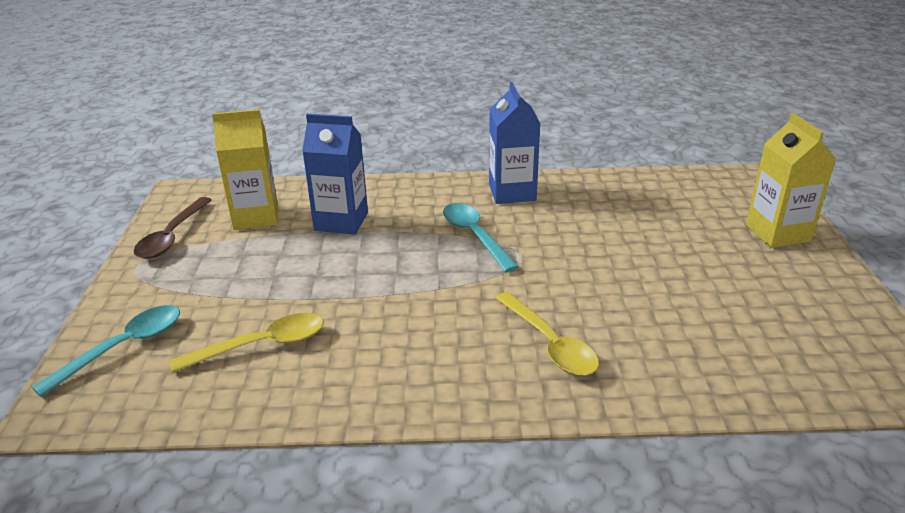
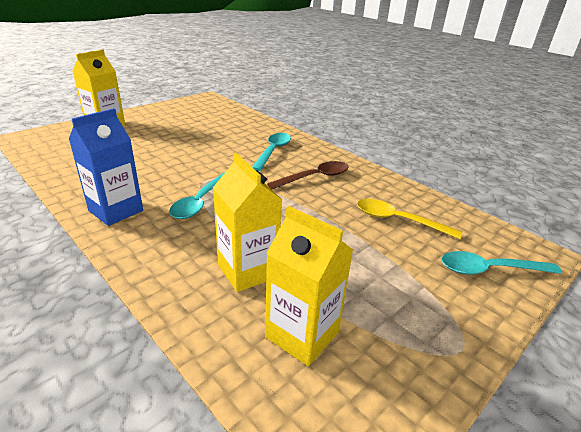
camera: 135 degrees left, 0 degrees up
brown spoon [134,197,212,259] -> brown spoon moved to [267,161,349,189]
blue carton [302,114,368,234] -> yellow carton [213,153,282,292]
yellow spoon [495,292,599,376] -> turquoise spoon [252,133,291,171]

